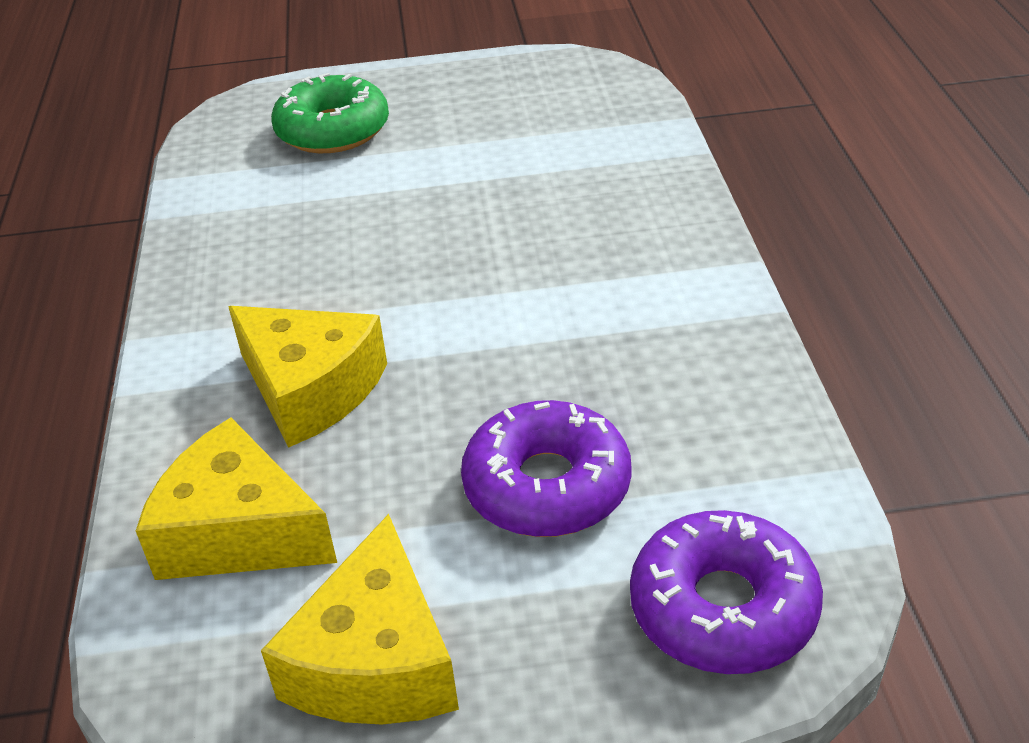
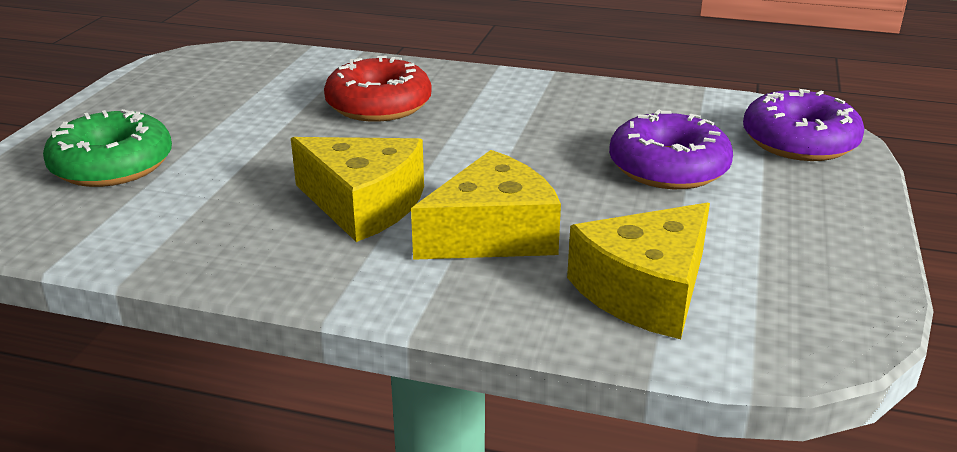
camera: 70 degrees left, 10 degrees down
yellow cheese [261,514,459,725] -> yellow cheese moved to [291,137,424,242]
none -> red donut [324,55,431,122]

